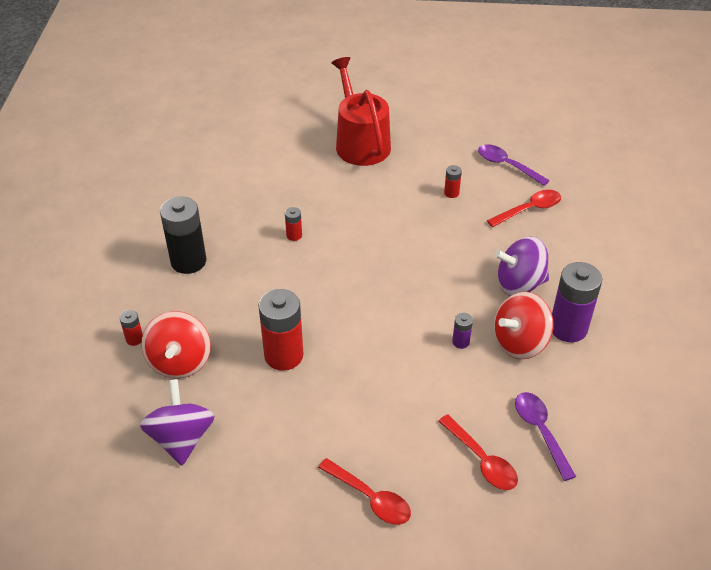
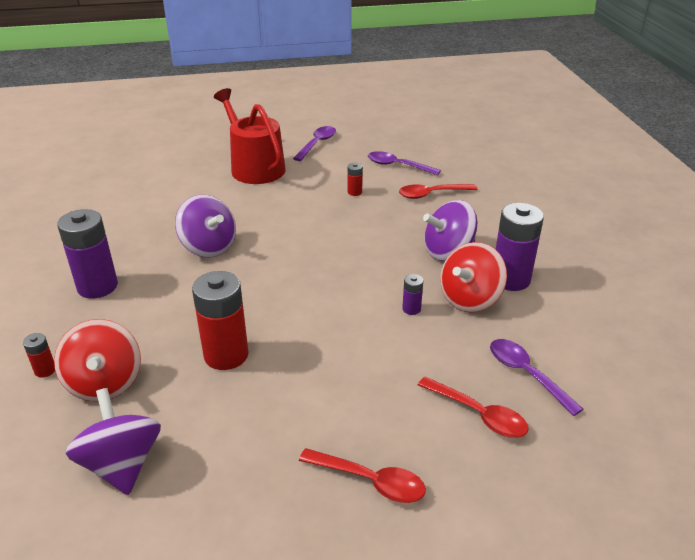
camera: 15 degrees left, 10 degrees down
black battery [160,196,206,274] -> purple battery [57,209,118,299]
red battery [285,207,302,241] -> purple spinning top [175,195,236,258]
red spoon [487,190,561,227] -> red spoon turned 150 degrees counterclockwise [399,184,478,199]
none -> purple spoon [293,126,336,161]

